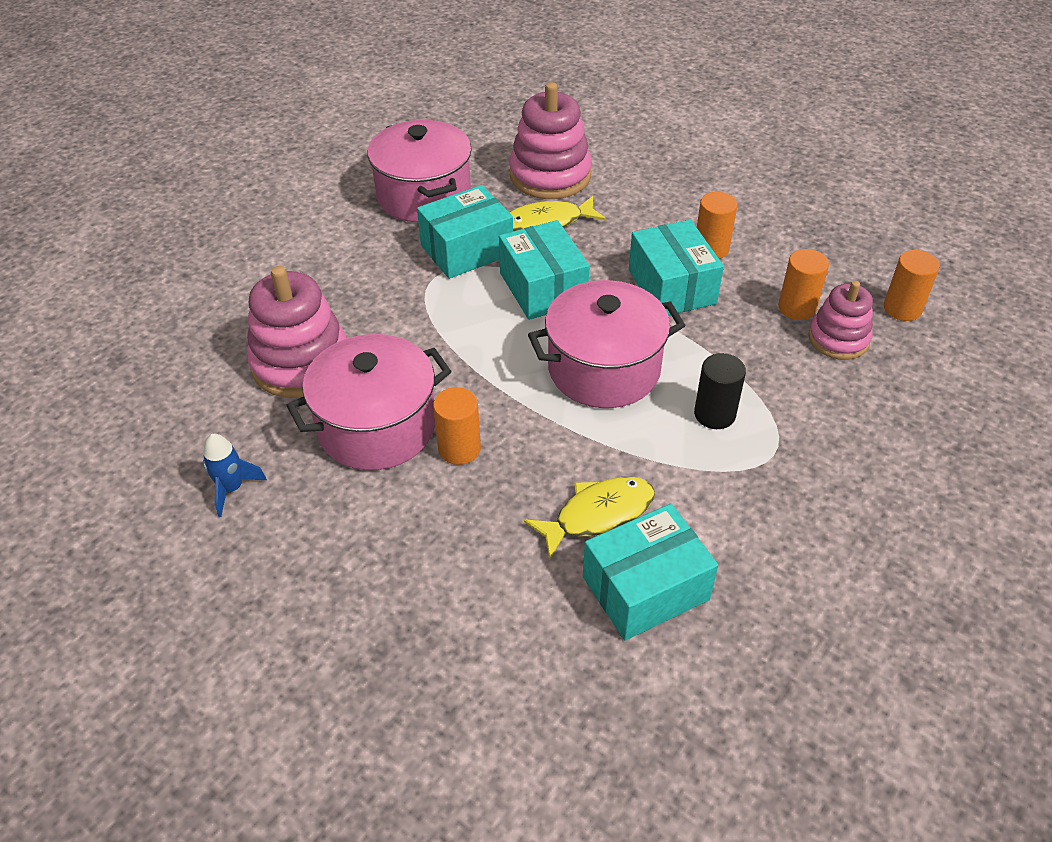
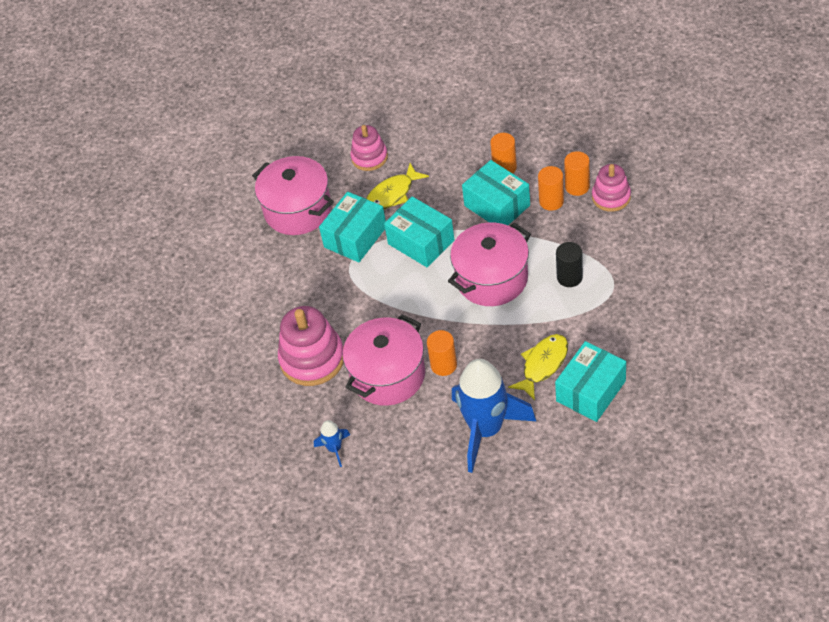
camera: 20 degrees left, 5 degrees up
pink stacking toy [509,82,592,199] -> pink stacking toy [350,125,388,171], size x0.62
orange cylinder [884,250,940,321] -> orange cylinder moved to [538,166,564,211]
none -> blue rocket [452,359,536,473]

